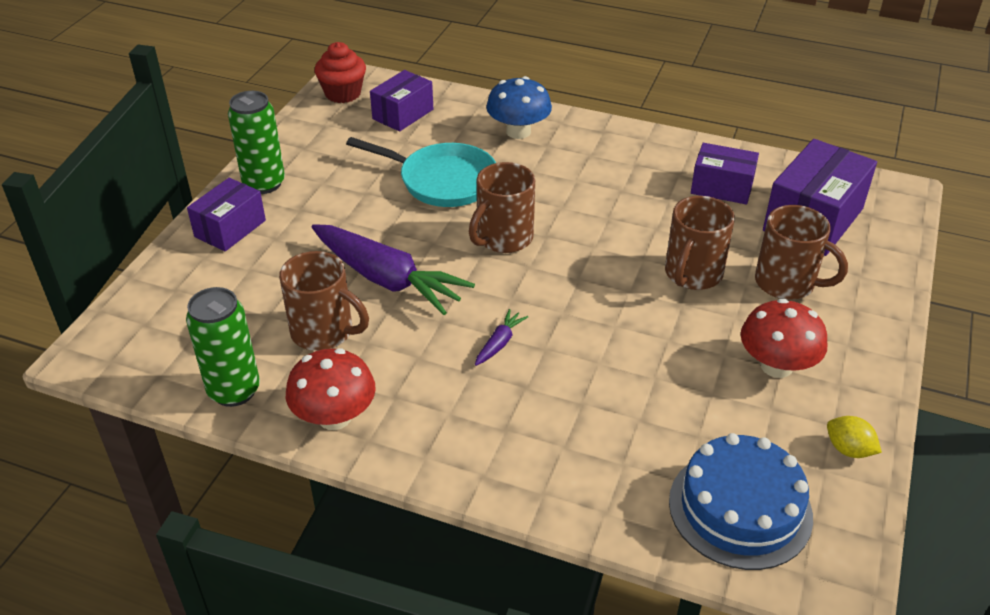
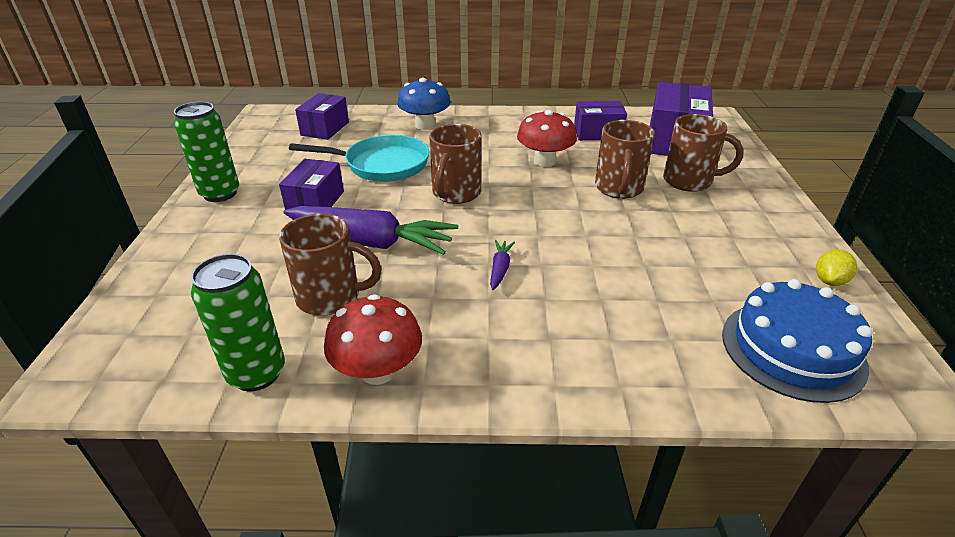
camera: 20 degrees left, 5 degrees down
purple box [187,178,266,251] -> purple box moved to [279,159,344,210]
red cupcake [315,42,366,103] -> none
red mushroom [741,299,828,378] -> red mushroom moved to [517,110,577,167]
yellow lemon [827,416,882,458] -> yellow lemon turned 75 degrees counterclockwise [816,249,857,286]

